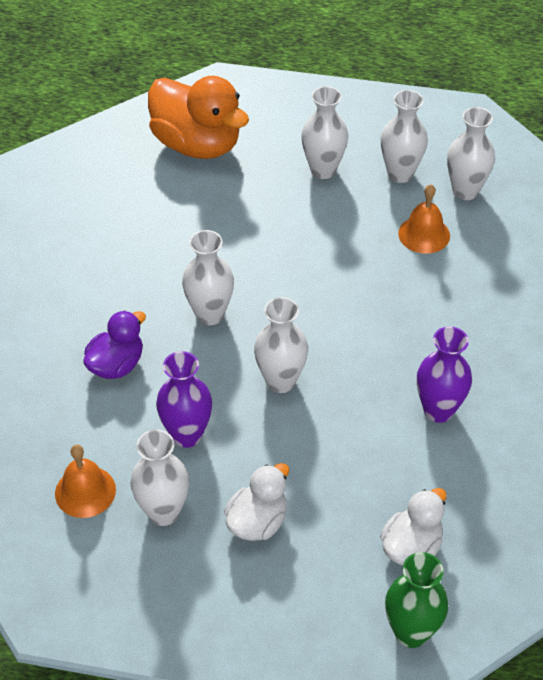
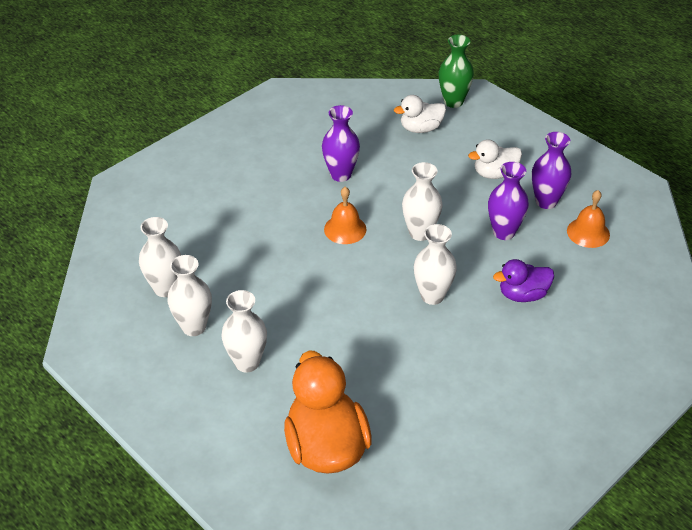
camera: 145 degrees left, 5 degrees down
white vase [130,429,189,526] -> purple vase [532,132,571,209]
orange bell [398,184,450,254] -> orange bell moved to [324,187,366,244]

